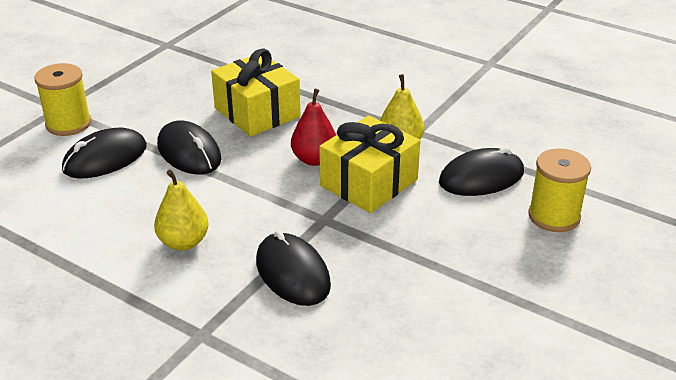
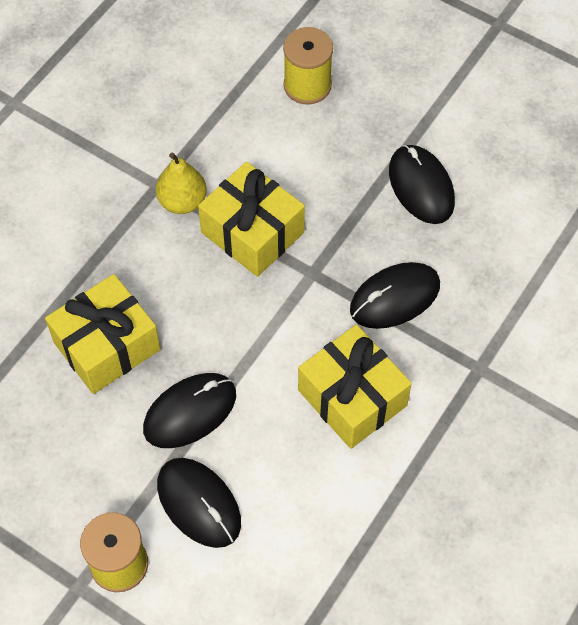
camera: 90 degrees left, 25 degrees up
yellow pear [154,169,209,251] -> yellow gift [298,325,412,449]
red pear [291,89,336,166] -> none
black mouse [439,147,524,196] -> black mouse moved to [389,145,455,224]

